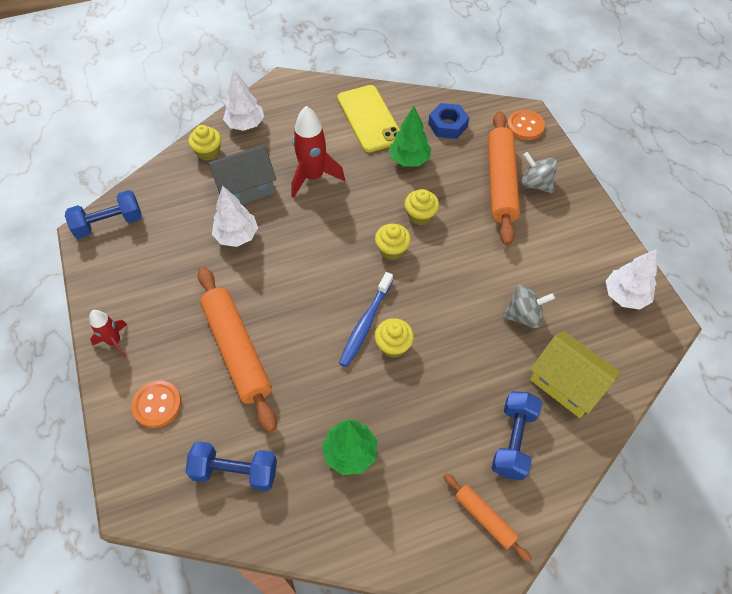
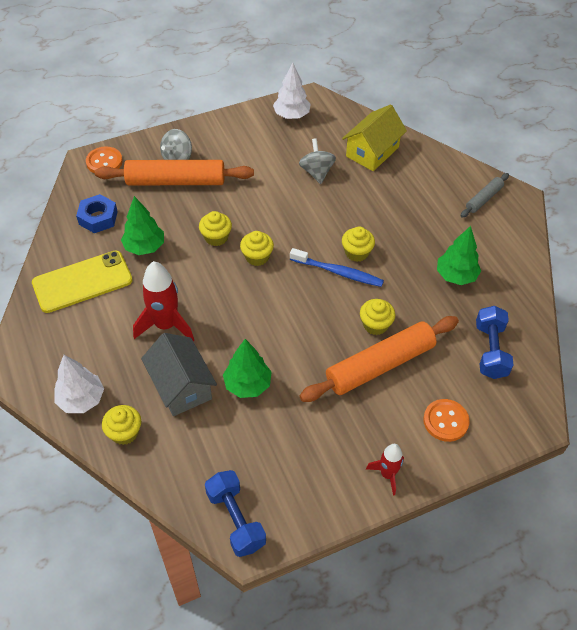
camera: 95 degrees left, 5 degrees down
white tree [212,186,258,247] -> green tree [223,339,272,398]
orange rolling pin [444,473,532,562] -> grey rolling pin [461,173,509,218]
blue dumbbell [492,391,542,480] -> none
none -> yellow cupcake [360,299,395,335]

